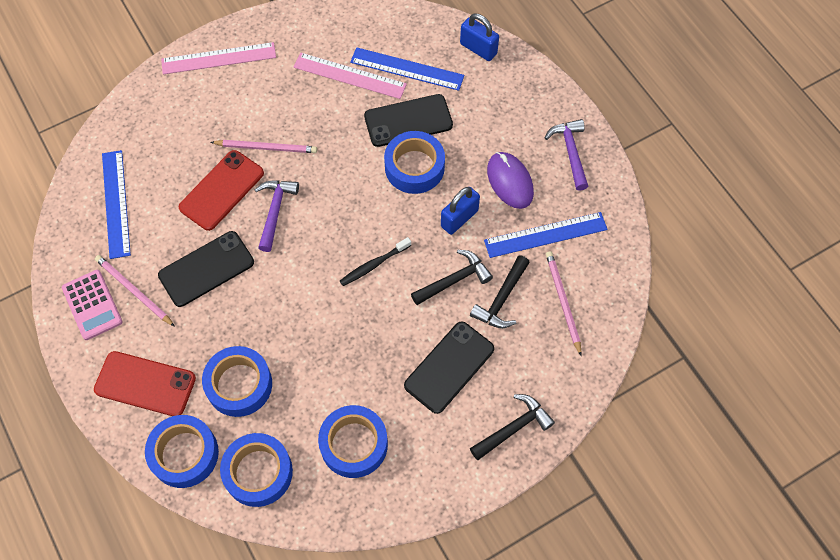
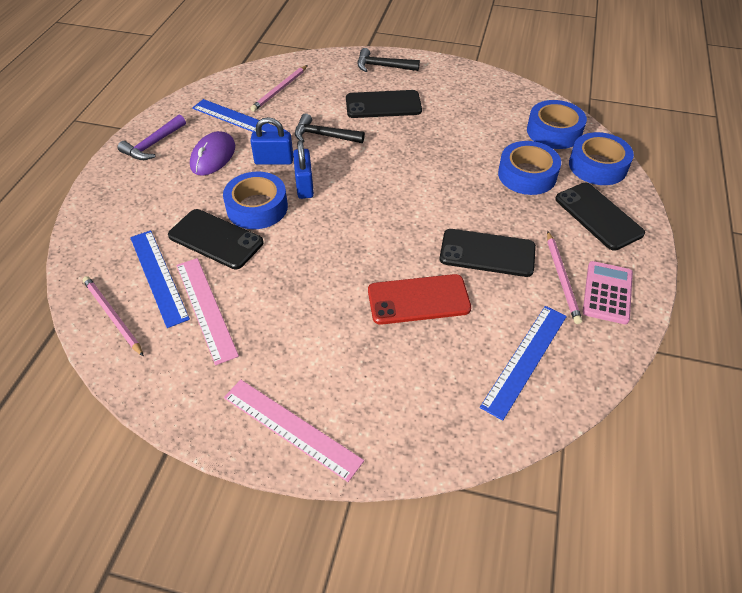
camera: 135 degrees left, 15 degrees down
red phone [94,351,196,416] -> black phone [555,183,645,251]
pink pencil [210,140,317,153] -> pink pencil moved to [83,276,144,357]
purple hammer [255,181,299,252] -> none
blue tape [318,405,388,478] -> none
black toothbrush [340,237,411,286] -> none
blue padlock [460,14,499,61] -> blue padlock moved to [293,140,314,199]
black hammer [470,255,530,328] -> none

